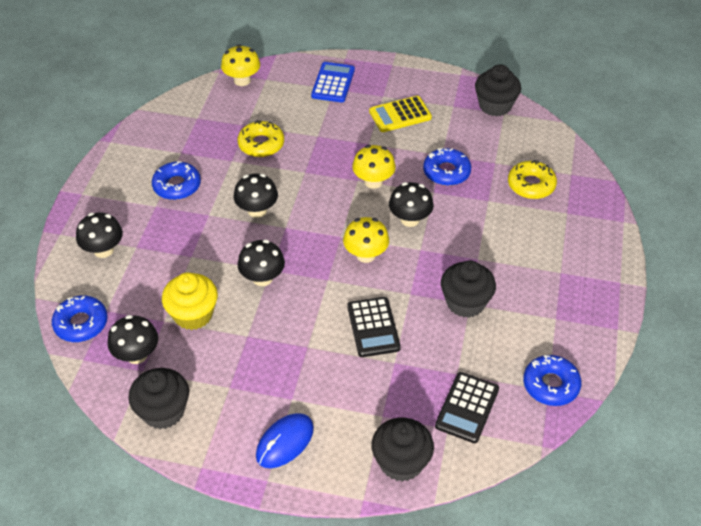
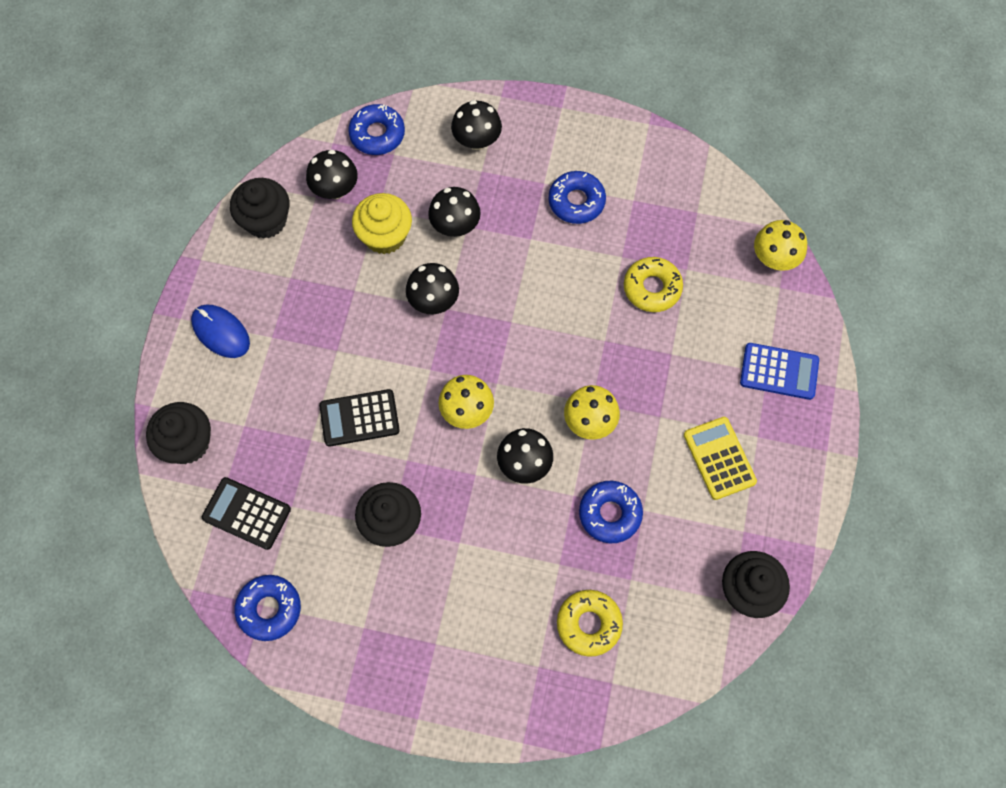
camera: 90 degrees right, 20 degrees up
black mushroom [234,174,278,218] -> black mushroom moved to [428,187,481,237]

